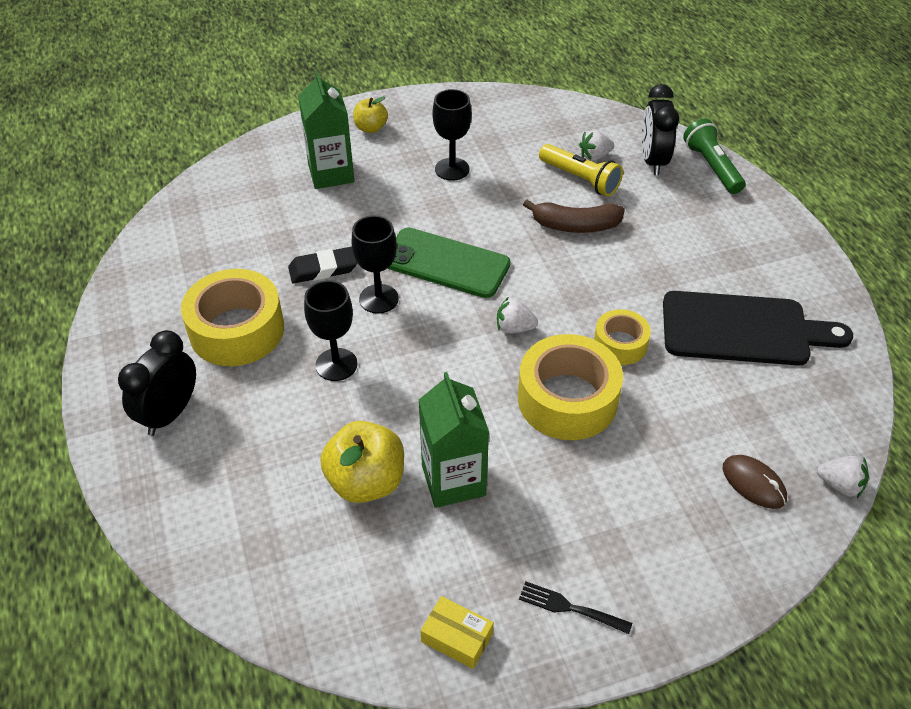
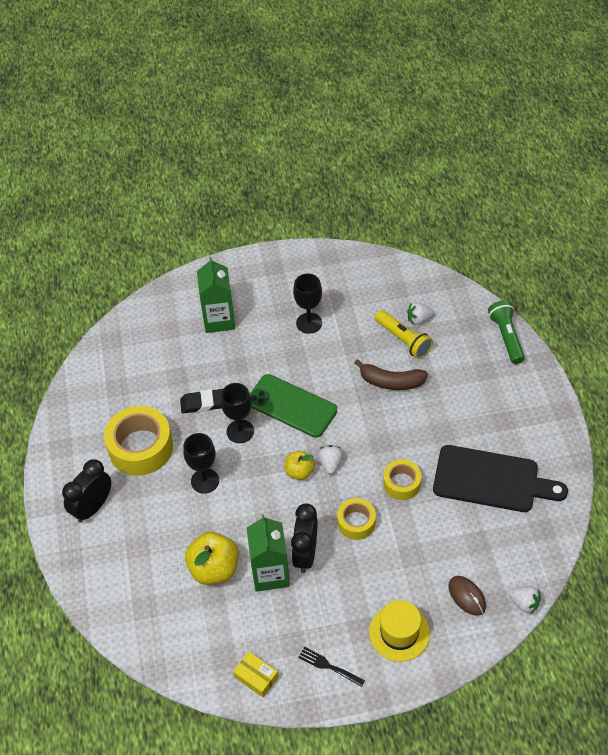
camera: 10 degrees right, 5 degrees up
yellow apple [353,96,388,133] -> yellow apple moved to [285,451,314,480]
white strawberry [497,297,538,333] -> white strawberry turned 75 degrees clockwise [318,445,343,474]
yellow tape [518,334,623,440] -> yellow tape [337,498,376,540], size x0.56
black clock [642,84,679,175] -> black clock moved to [291,503,318,573]
none -> yellow hat [369,600,430,662]

